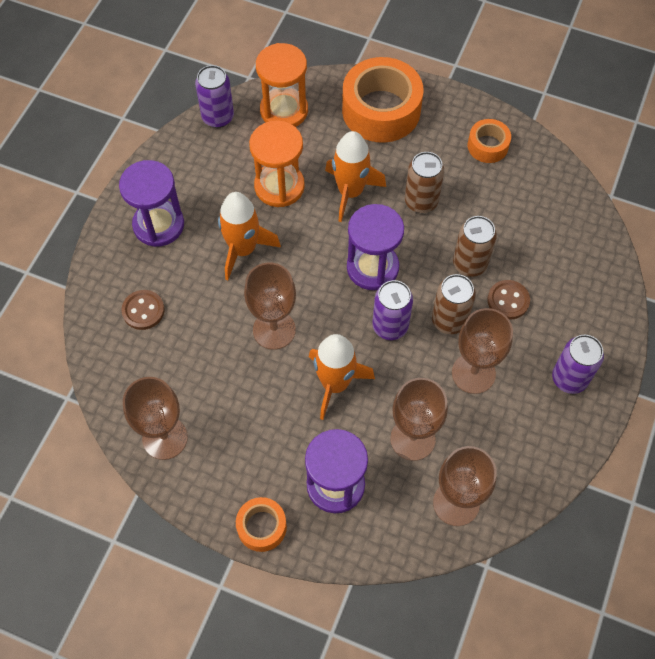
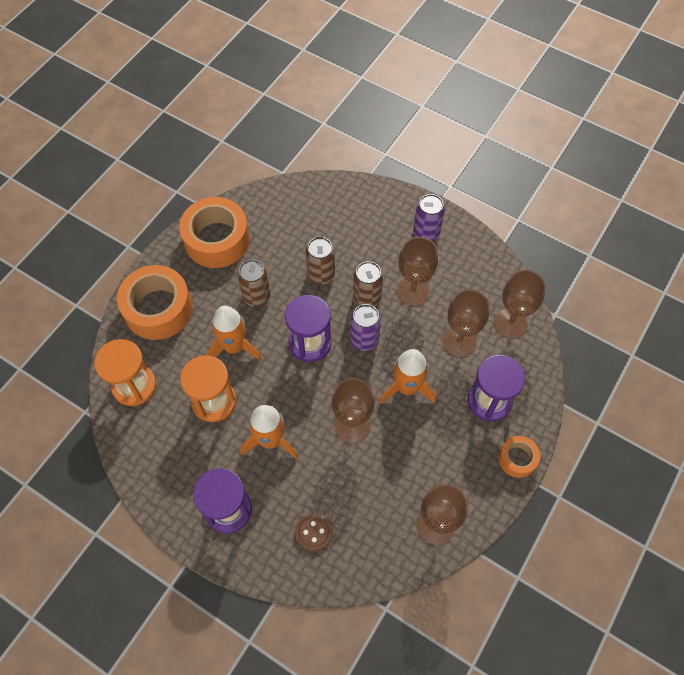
camera: 80 degrees left, 0 degrees up
purple can [195,65,234,128] -> none
orange tape [468,119,511,163] -> orange tape [179,197,250,268], size x1.96
brown button [487,280,530,320] -> none

